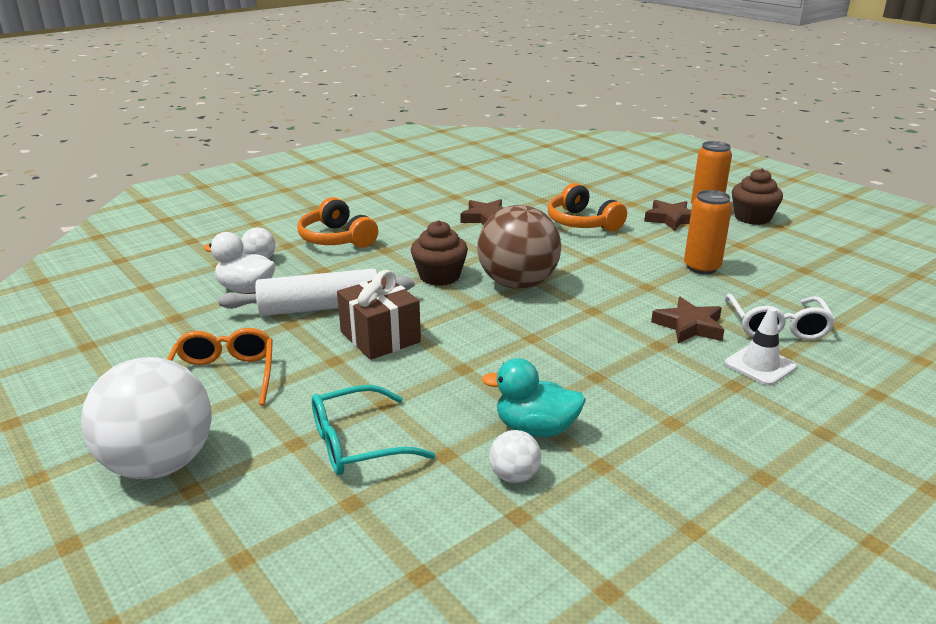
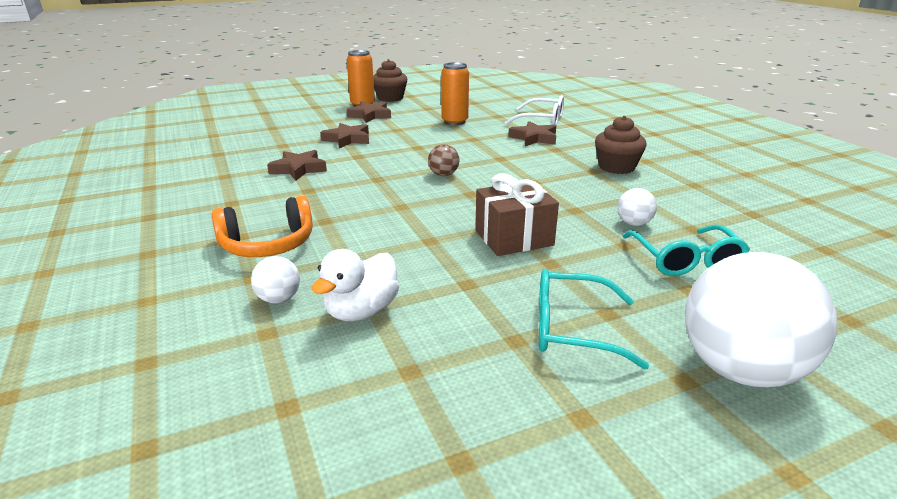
camera: 75 degrees left, 0 degrees up
orange glasses [167,328,273,405] -> turquoise glasses [539,269,649,370]
white rolling pin [218,269,415,316] -> none
brown cupcake [411,221,468,286] -> brown cupcake moved to [595,116,647,174]
brown ball [477,205,561,289] -> brown ball [428,144,459,176], size x0.43
turquoise duck [481,358,586,437] -> none
white ball [489,430,541,483] -> white ball moved to [617,188,657,226]
orange headphones [547,183,627,231] -> brown star [320,123,369,148]
white traffic cone [725,307,797,386] -> none

